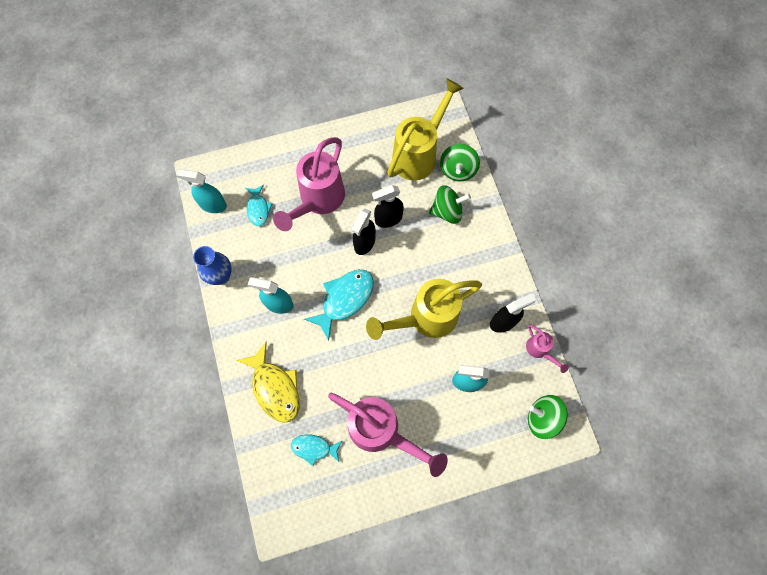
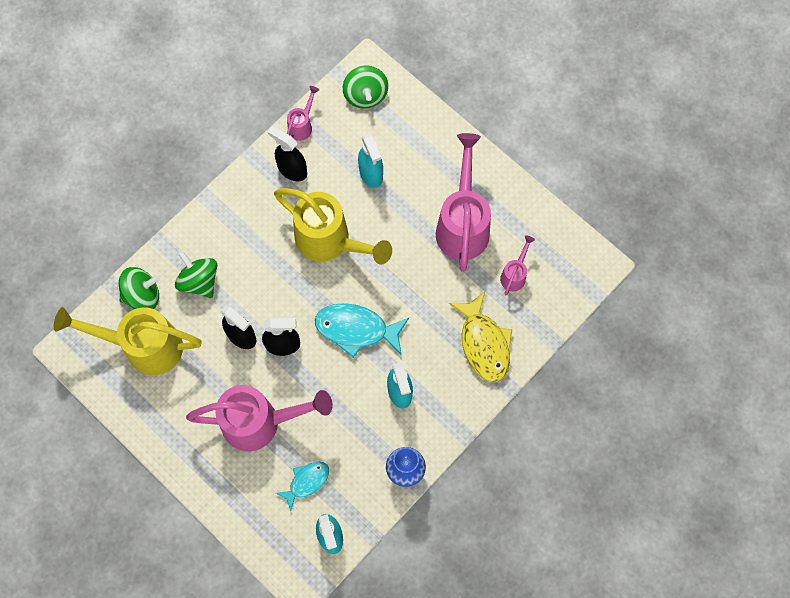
camera: 120 degrees left, 0 degrees up
yellow fish [237,342,300,423] -> yellow fish turned 135 degrees clockwise [449,292,513,382]
turquoise fish [291,434,343,466] -> pink watering can [500,235,535,295]

